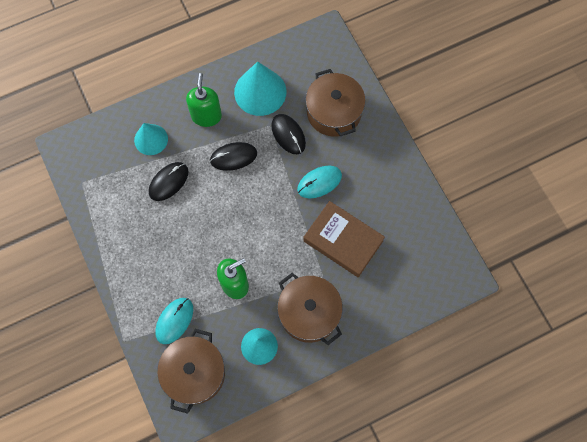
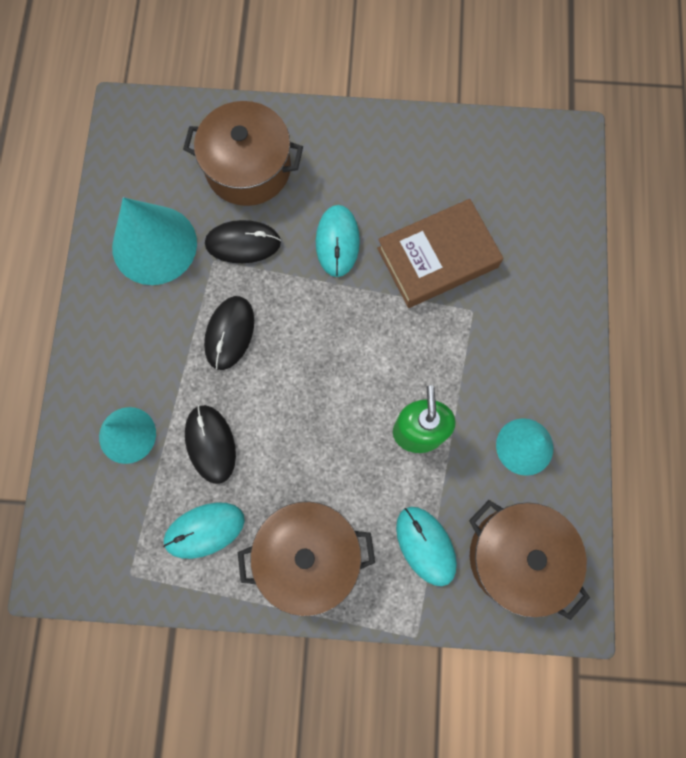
camera: 60 degrees left, 5 degrees up
green soap dispenser [186,73,222,127] -> none
brown pot [277,273,343,345] -> brown pot moved to [238,501,375,616]
none -> turquoise mouse [163,502,245,559]

